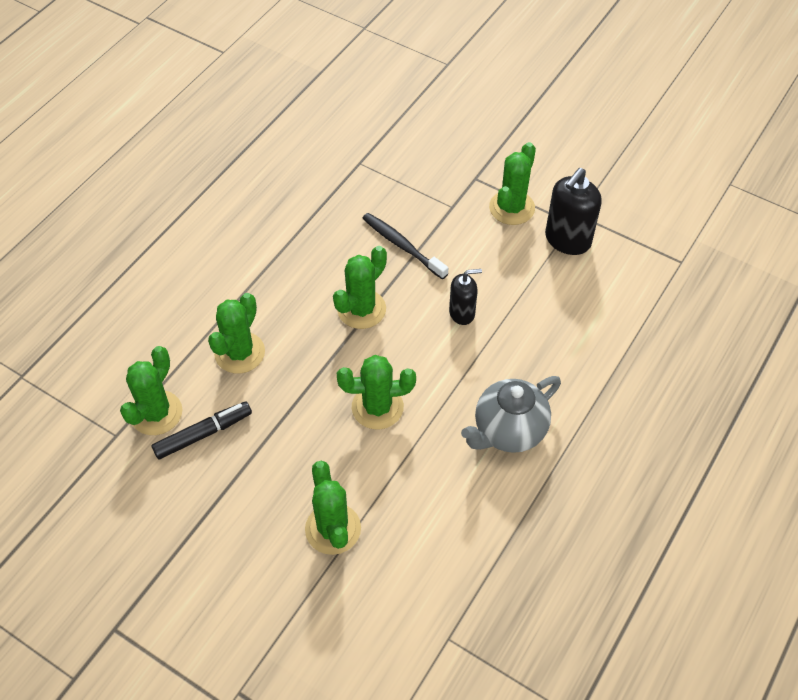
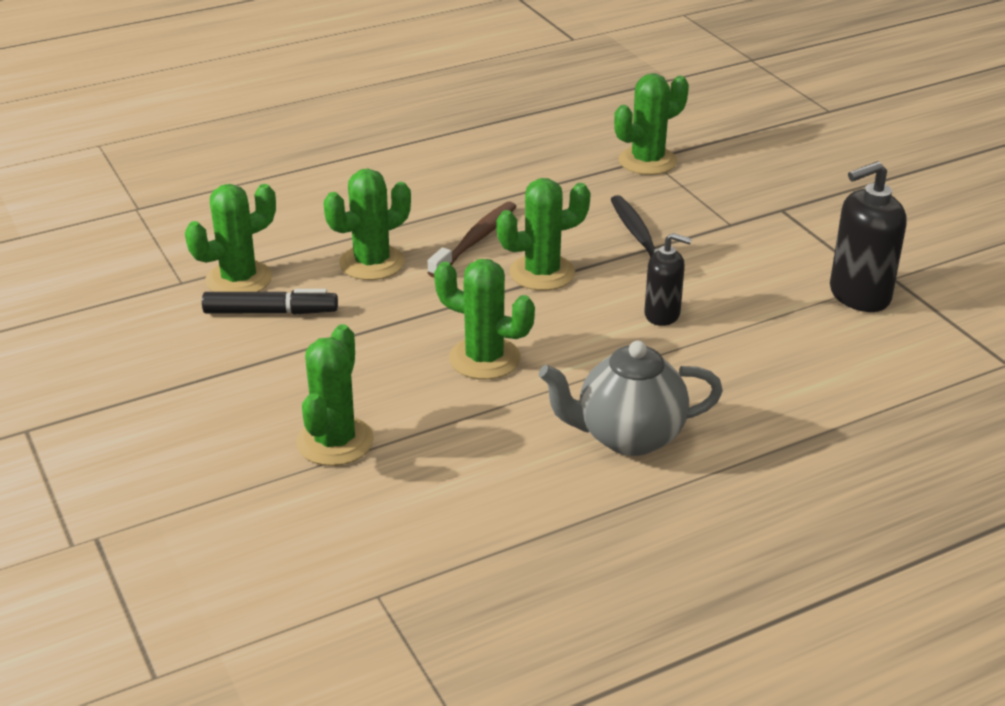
camera: 30 degrees right, 20 degrees down
green cactus [489,142,536,225] -> green cactus moved to [614,73,689,175]
none -> brown toothbrush [427,201,517,278]

